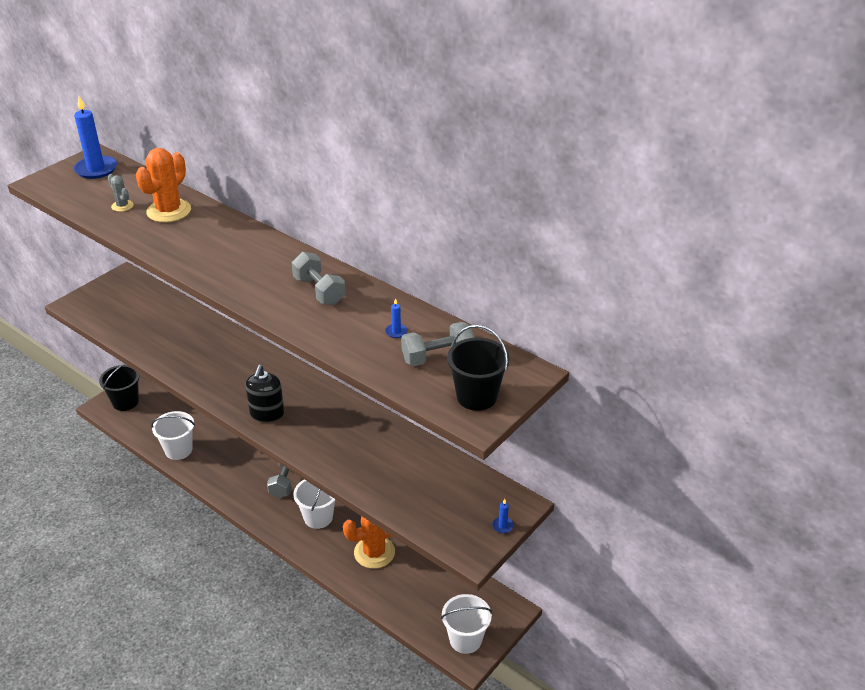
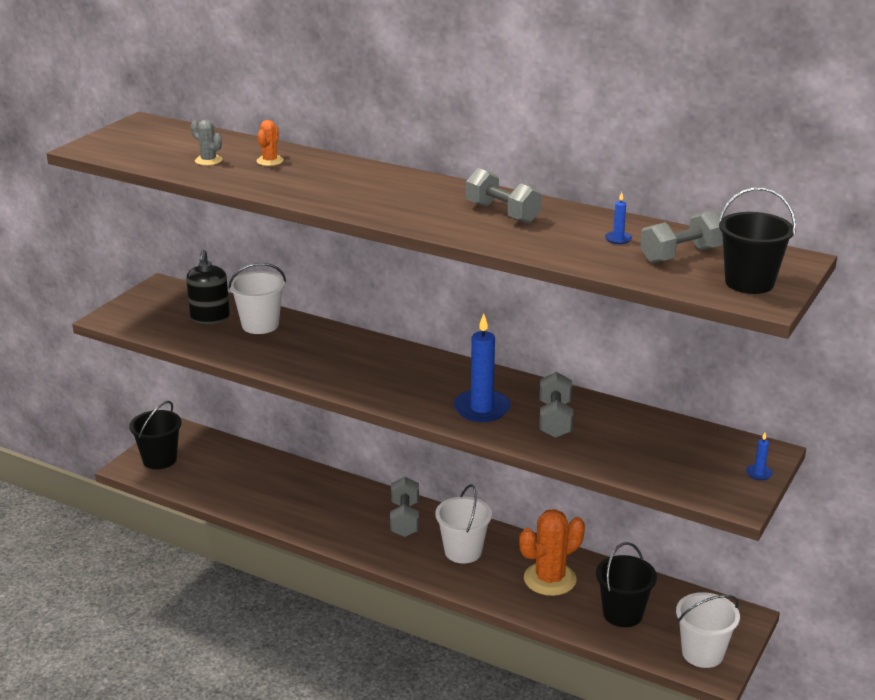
camera: 10 degrees left, 10 degrees down
blue candle [74,96,117,179] -> blue candle moved to [454,314,511,422]
orange cactus [136,148,191,222] -> orange cactus [256,120,284,166], size x0.50
white bucket [151,411,195,460] -> white bucket moved to [228,263,286,334]
black soap dispenser [245,365,284,423] -> black soap dispenser moved to [186,250,230,324]
none -> grey dumbbell [539,372,573,438]
none -> black bucket [596,542,657,627]

